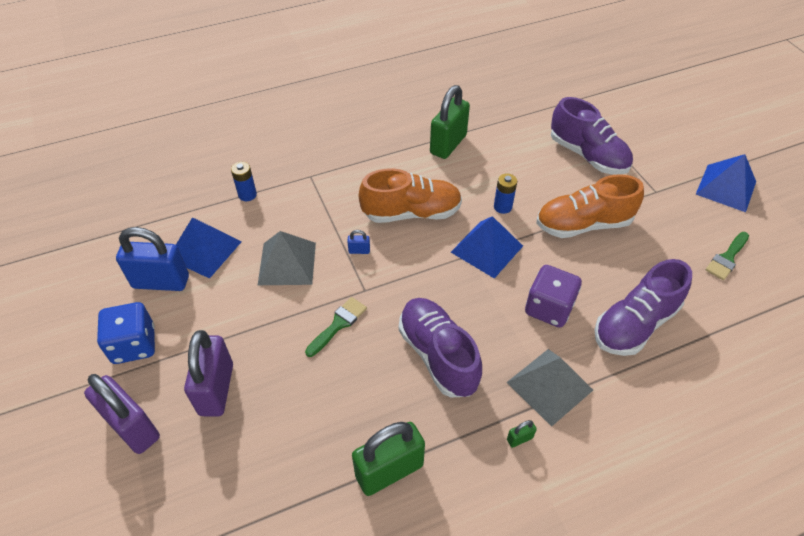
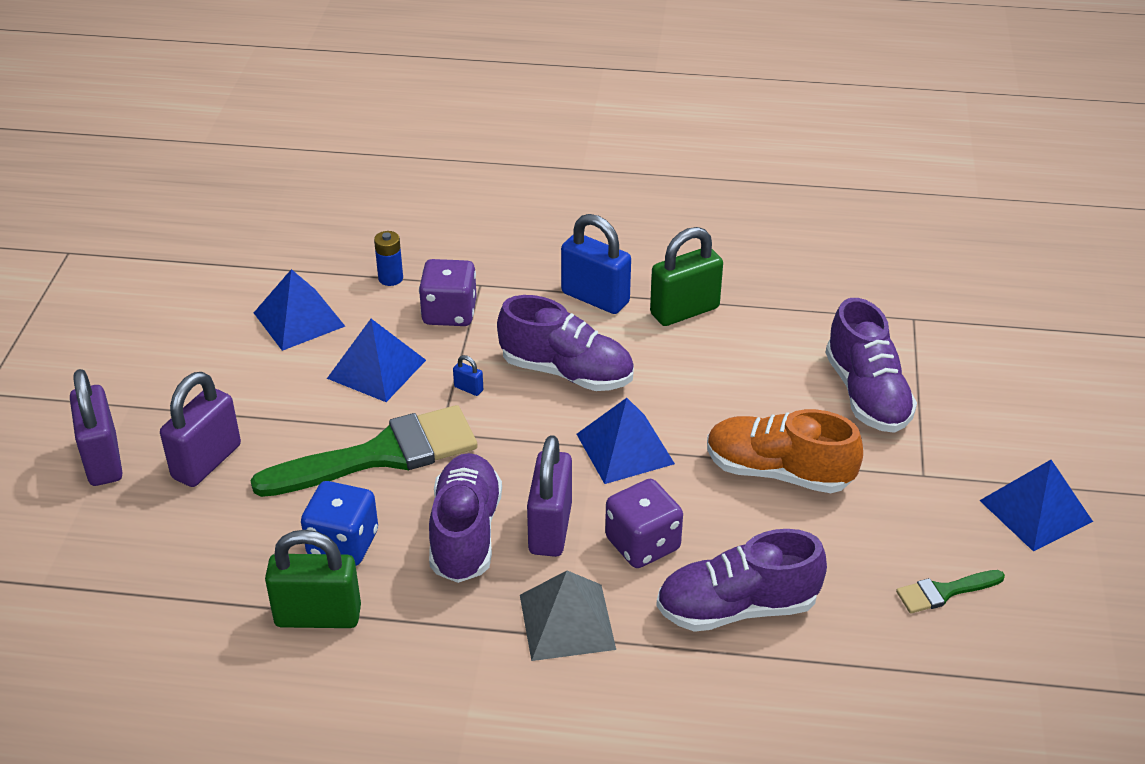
camera: 30 degrees right, 10 degrees down
blue dice [97,302,155,364] -> blue dice moved to [301,481,378,566]
blue padlock [116,227,189,291] -> blue padlock moved to [561,214,631,314]
grey pyramid [258,231,316,285] -> blue pyramid [327,319,426,402]
green brush [305,297,367,357] -> green brush [250,405,478,497], size x2.16
orange shoe [359,168,462,223] -> purple shoe [497,295,634,391]
blue battery [494,174,517,214] -> none
green padlock [507,420,537,448] -> none
none -> purple dice [419,259,477,326]
none -> purple padlock [527,435,572,557]

